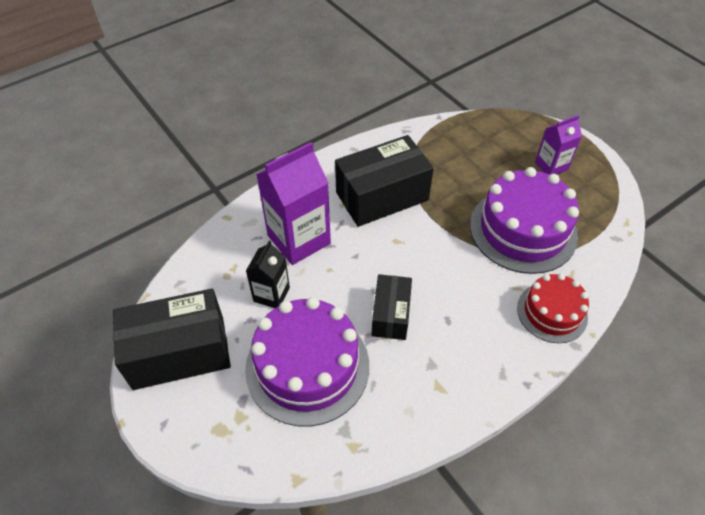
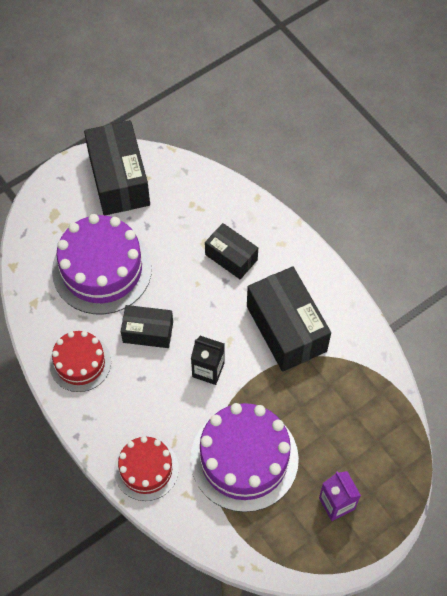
camera: 90 degrees right, 10 degrees up
black carton [246,240,290,308] -> black carton moved to [191,336,225,385]
purple carton [256,142,331,265] -> black box [205,223,258,279]
none -> red cake [49,331,111,392]

